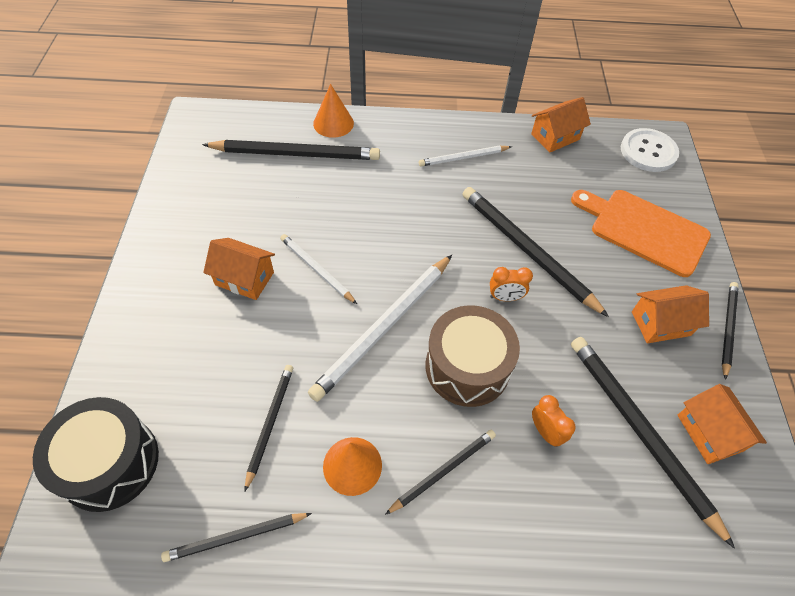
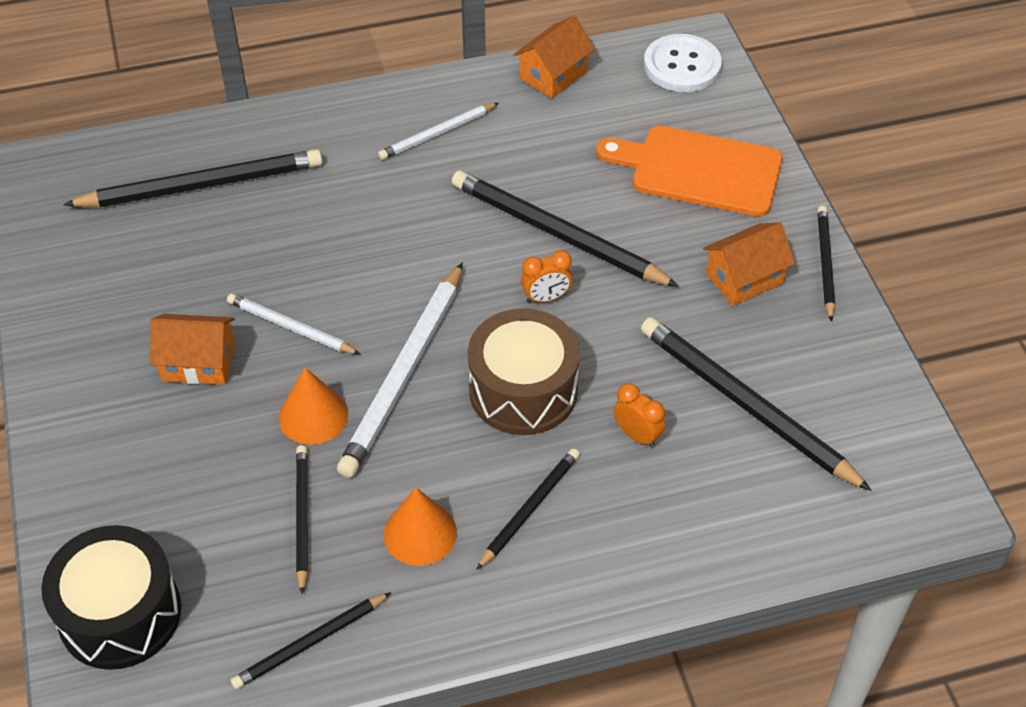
camera: 15 degrees left, 5 degrees down
orange cone [313,84,354,138] -> orange cone moved to [279,367,348,445]
orange house [677,384,767,464] -> none

